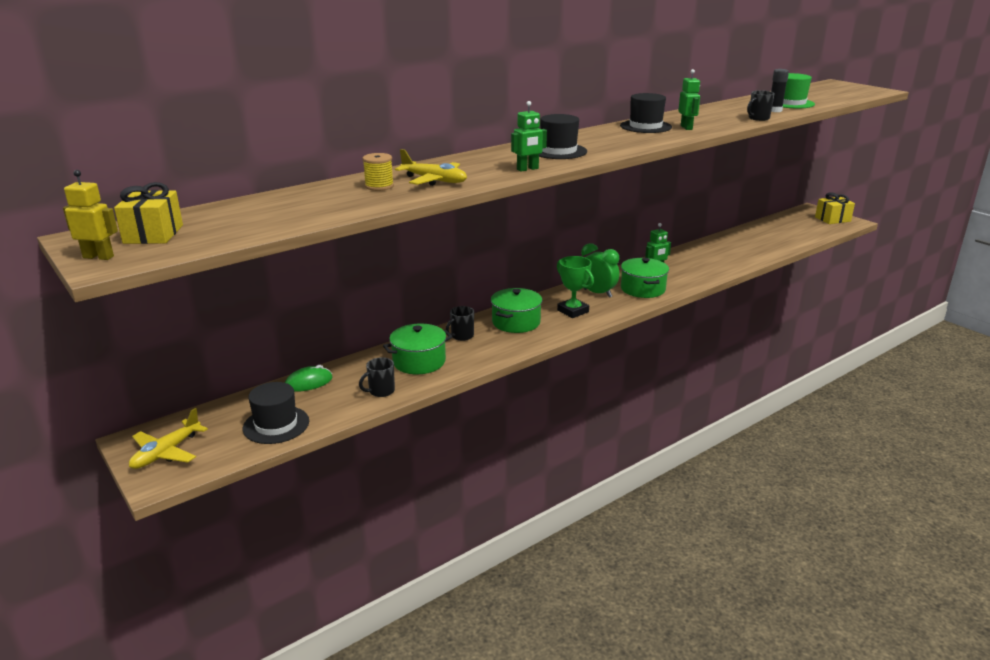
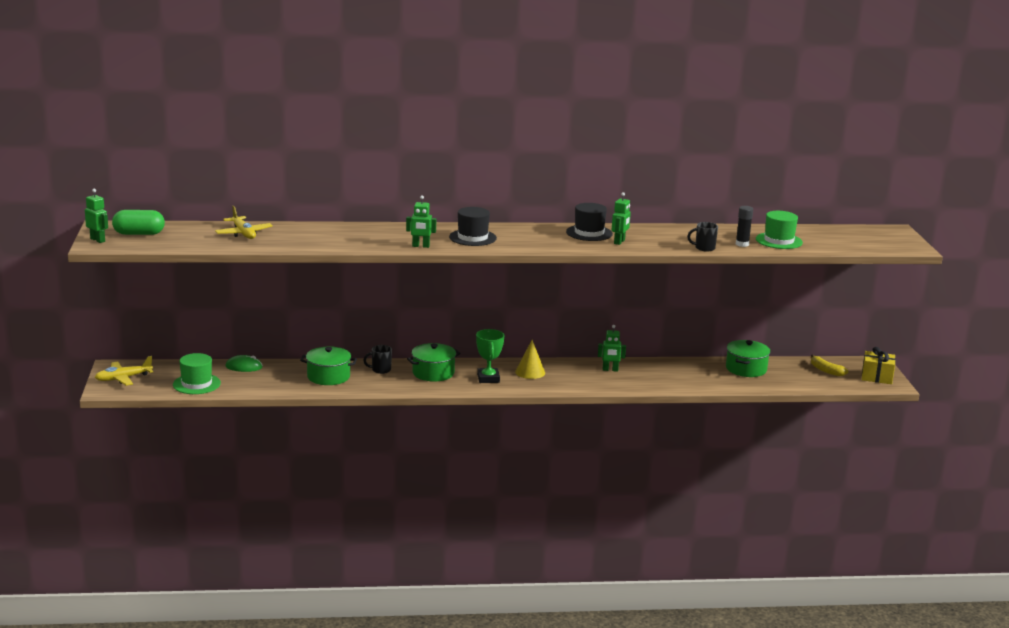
camera: 30 degrees right, 5 degrees down
yellow robot [63,170,118,260] -> green robot [85,189,108,243]
yellow gift [114,182,183,244] -> green capsule [112,210,165,235]
black hat [243,382,309,444] -> green hat [173,353,221,394]
black mug [359,357,395,397] -> none
yellow spool [362,153,394,191] -> none
yellow plane [395,149,467,186] -> yellow plane moved to [215,206,273,239]
green clock [581,243,620,298] -> yellow cone [515,340,545,379]
green pot [621,258,669,298] -> green pot moved to [726,340,770,377]
none -> yellow banana [811,354,848,376]

